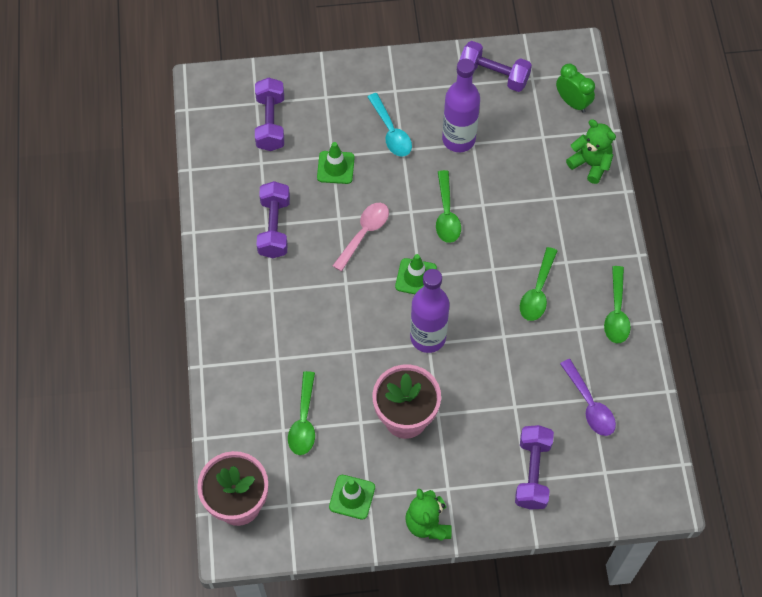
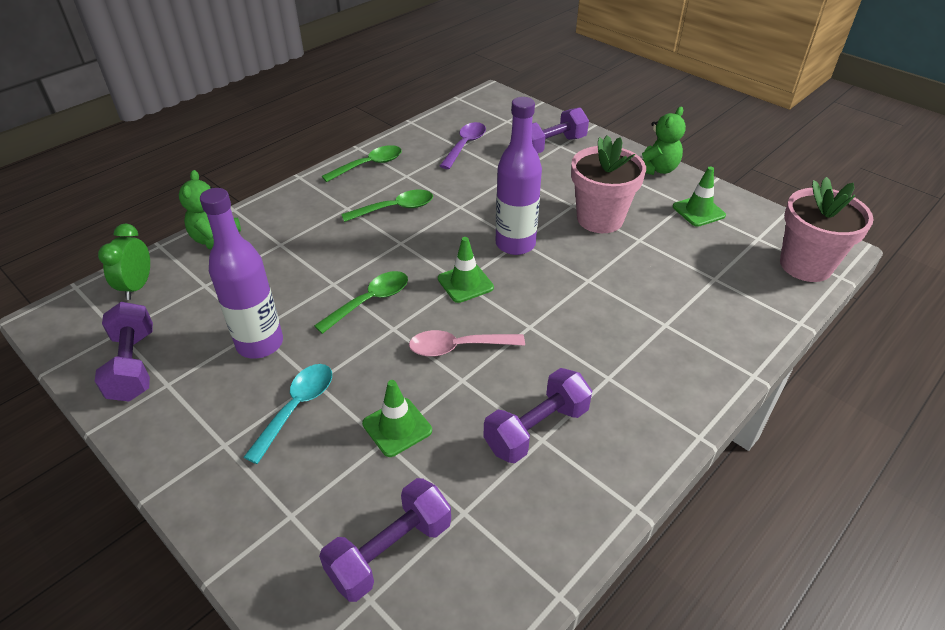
camera: 130 degrees left, 20 degrees down
green spoon [288,371,315,455] -> none

